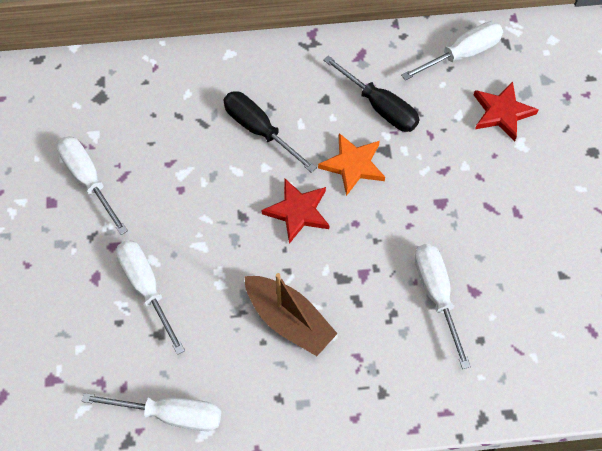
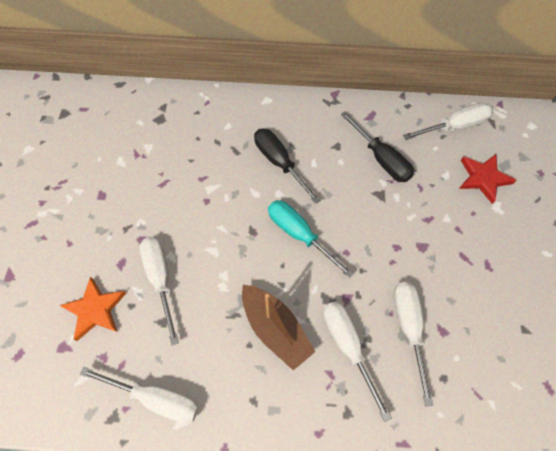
camera: 10 degrees right, 0 degrees up
white screwdriver [57,136,128,235] -> white screwdriver moved to [323,301,392,422]
red star [261,179,330,244] -> turquoise screwdriver [268,200,354,278]
orange star [318,133,385,196] -> orange star moved to [59,277,126,341]

